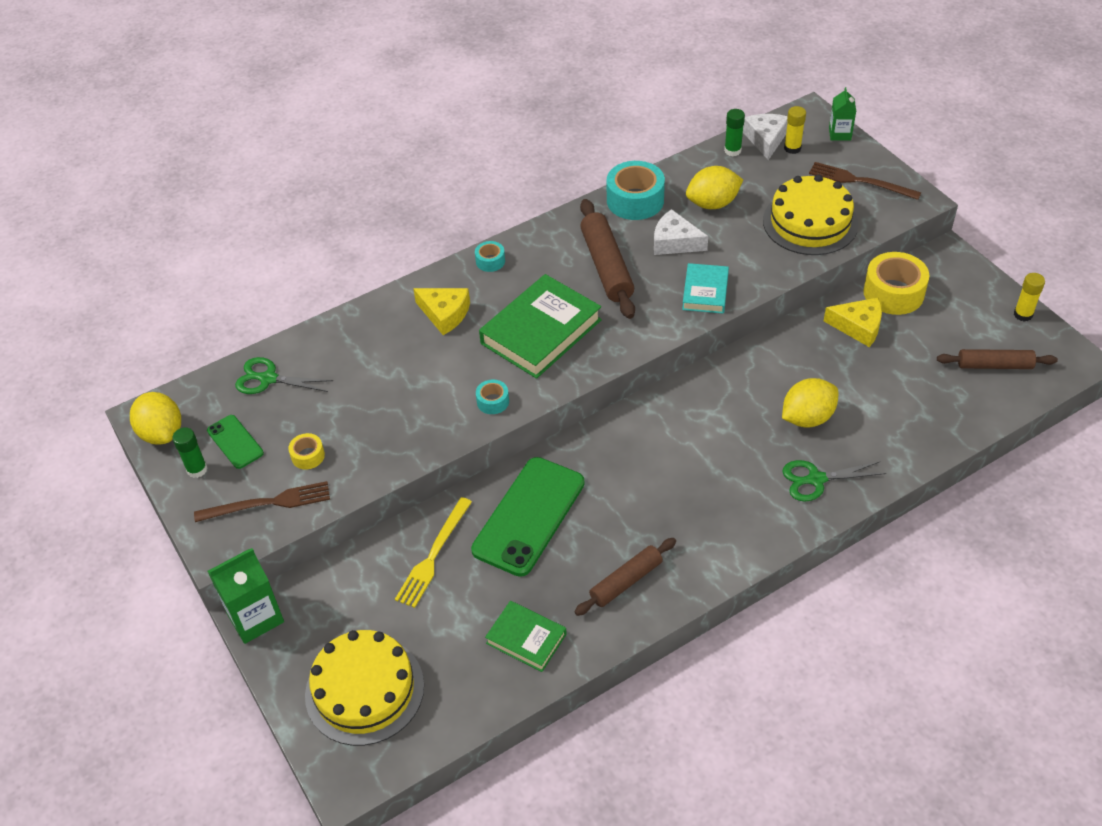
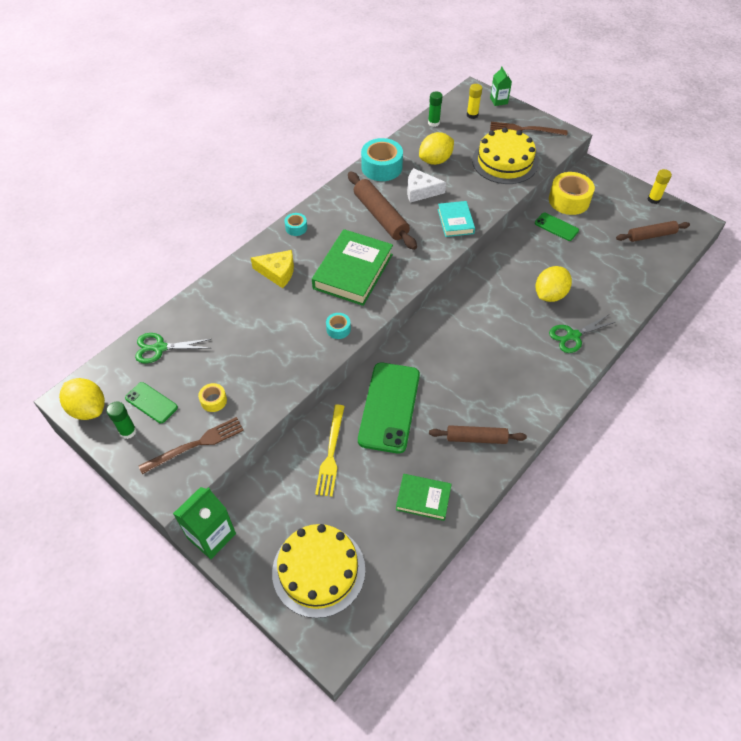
camera: 20 degrees left, 5 degrees up
brown rolling pin [575,538,676,616] -> brown rolling pin turned 60 degrees clockwise [429,425,527,444]
white cheese [743,114,788,160] -> none
yellow cheese [824,298,882,347] -> green phone [535,213,579,241]

